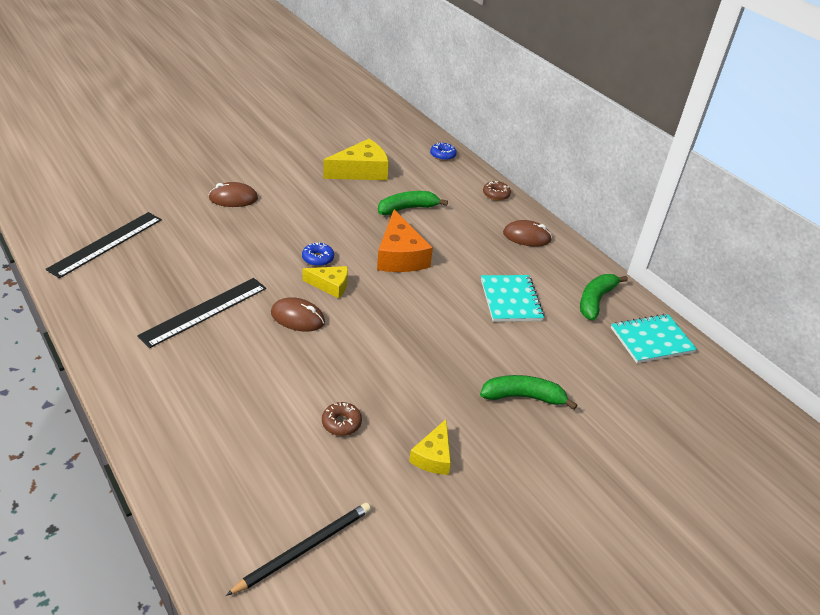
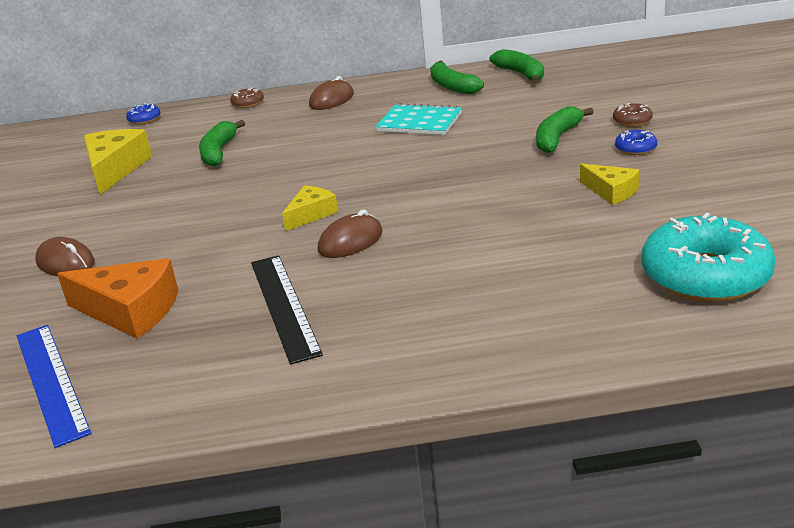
camera: 55 degrees left, 10 degrees down
black ruler [46,212,162,278] -> blue ruler [17,325,91,448]
brown mouse [209,182,258,207] -> brown mouse turned 75 degrees counterclockwise [35,237,95,276]
black pencil [226,503,371,596] -> turquoise donut [642,213,776,302]
blue donut [302,243,334,266] -> blue donut moved to [615,130,657,155]
brown donut [322,402,362,436] -> brown donut moved to [613,103,653,127]
orange cheese [377,209,433,272] -> orange cheese moved to [57,258,179,339]
turquoise notebook [611,314,697,363] -> green banana [489,49,544,83]

